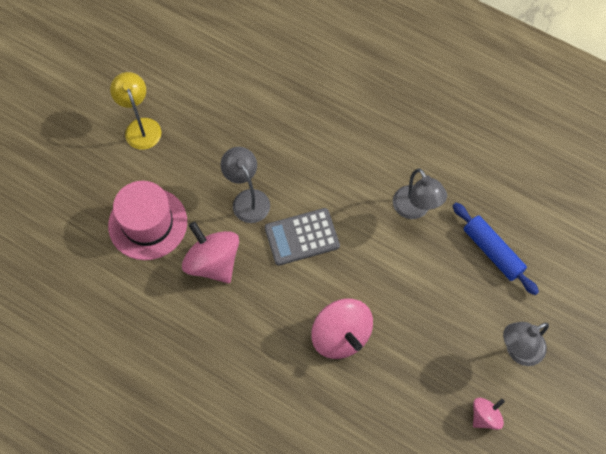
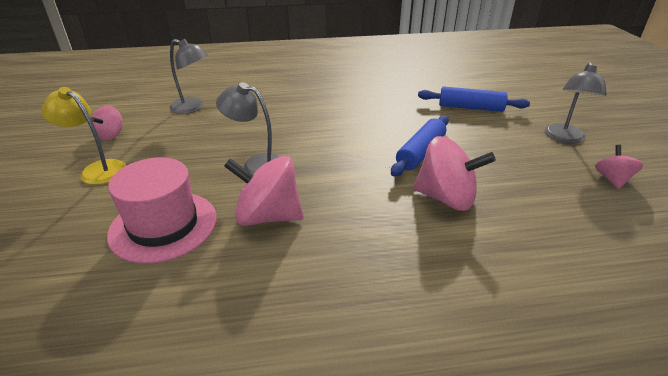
camera: 40 degrees left, 30 degrees down
grey calculator [265,208,340,266] -> none
grey lamp [393,169,447,219] -> grey lamp moved to [169,39,208,114]
none -> pink spinning top [91,106,123,140]
none -> blue rolling pin [391,115,449,176]

